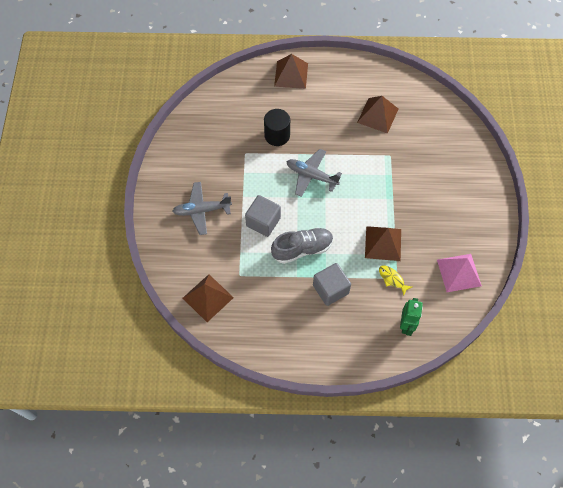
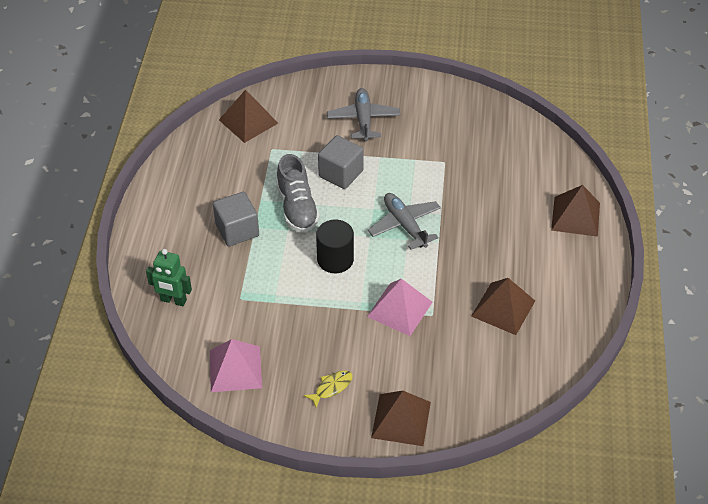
camera: 95 degrees right, 15 degrees down
black cylinder [264,109,290,146] -> black cylinder moved to [316,220,354,273]
grey plane [287,149,342,197] -> grey plane turned 60 degrees counterclockwise [368,193,441,250]
brown pyramid [365,226,401,261] -> brown pyramid moved to [371,391,431,446]
yellow fish [379,266,412,295] -> yellow fish moved to [304,370,353,408]
none -> pink pyramid [367,279,433,336]

